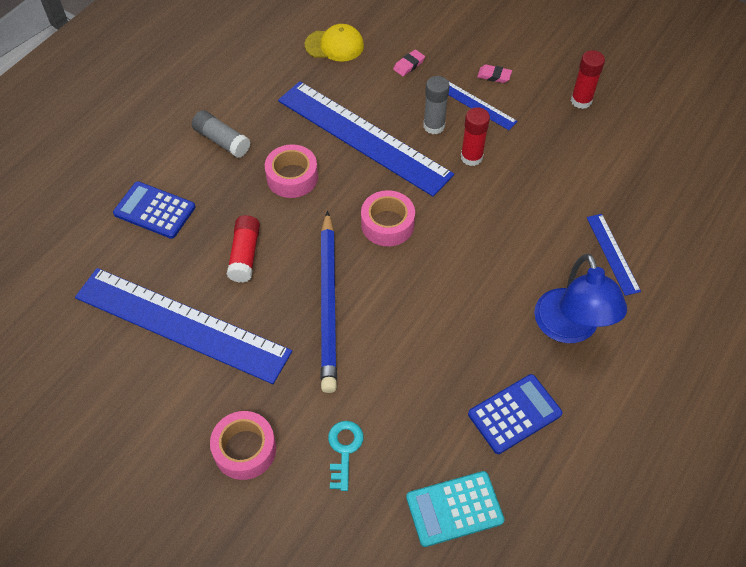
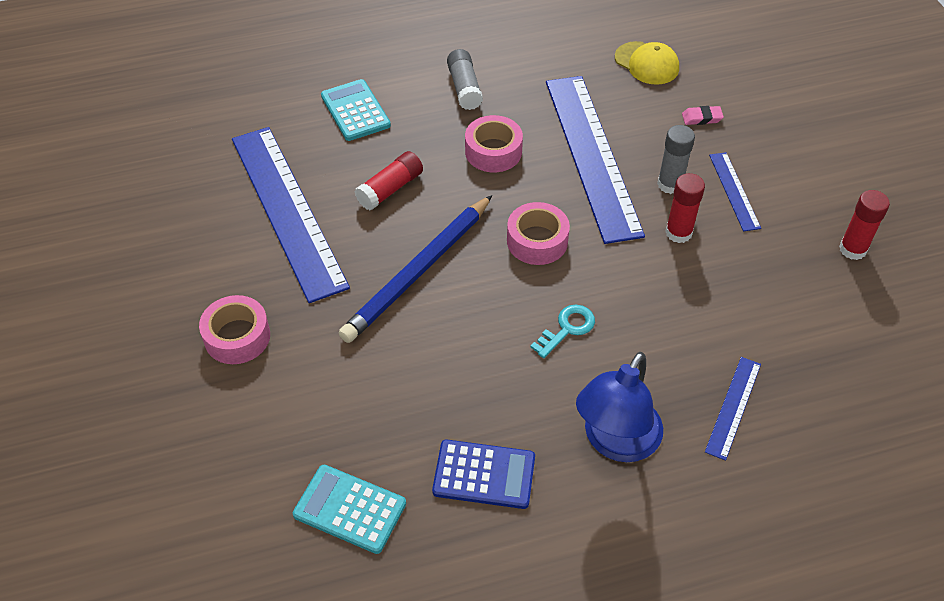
camera: 40 degrees right, 5 degrees down
blue calculator [113,181,196,239] -> turquoise calculator [321,79,391,141]
turquoise key [328,421,363,491] -> turquoise key moved to [530,305,595,358]
pink eraser [477,65,512,83] -> none

